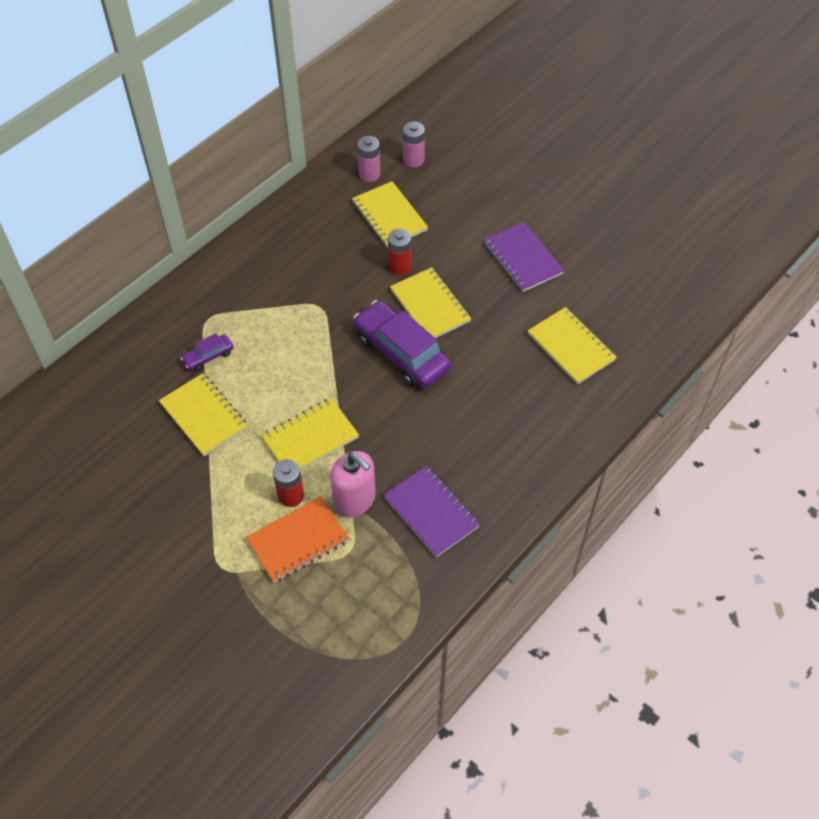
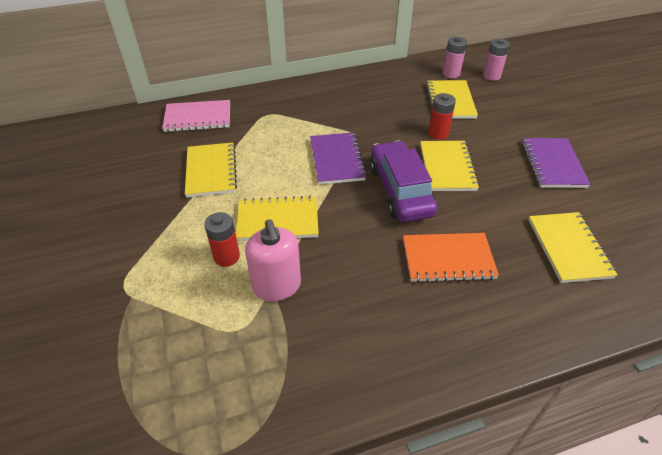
camera: 30 degrees right, 10 degrees down
purple car [180,333,234,371] -> none
orange notebook [246,496,349,583] -> orange notebook moved to [403,233,499,283]
purple notebook [384,465,480,557] -> purple notebook moved to [310,132,367,185]
none -> pink notebook [162,100,230,132]

